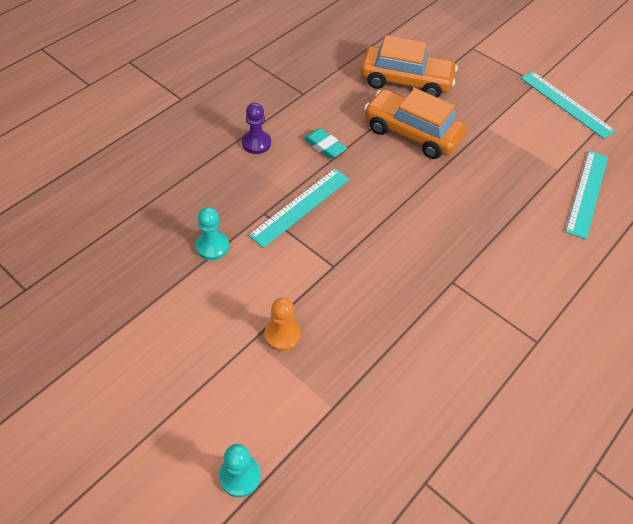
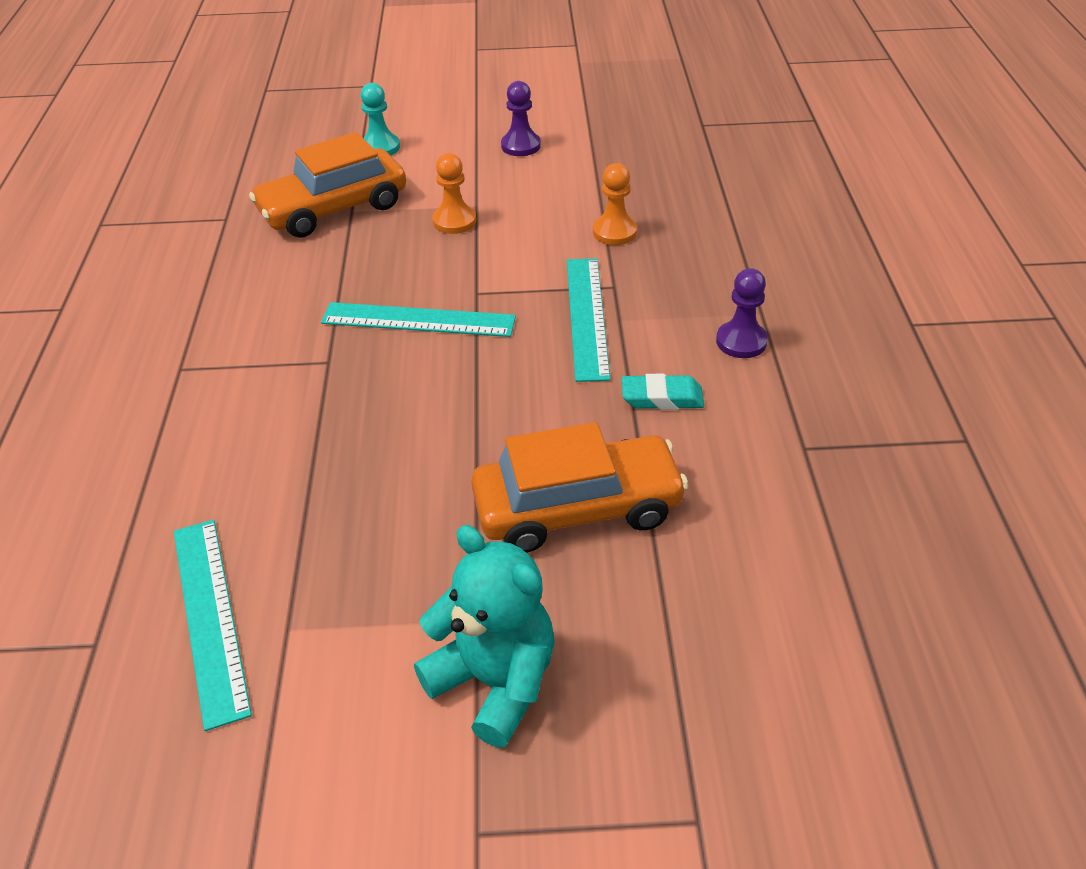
camera: 140 degrees right, 10 degrees down
turquoise pawn [195,207,229,260] -> orange pawn [593,163,637,245]
orange car [360,35,458,98] -> orange car moved to [249,132,406,238]
turquoise ruler [521,71,616,139] -> turquoise ruler moved to [321,302,516,337]
none -> turquoise teddy bear [414,525,555,748]
none -> purple pawn [501,81,541,156]

